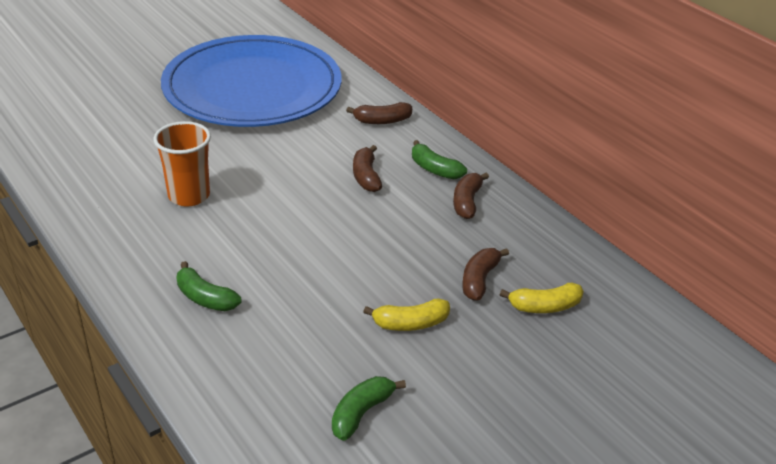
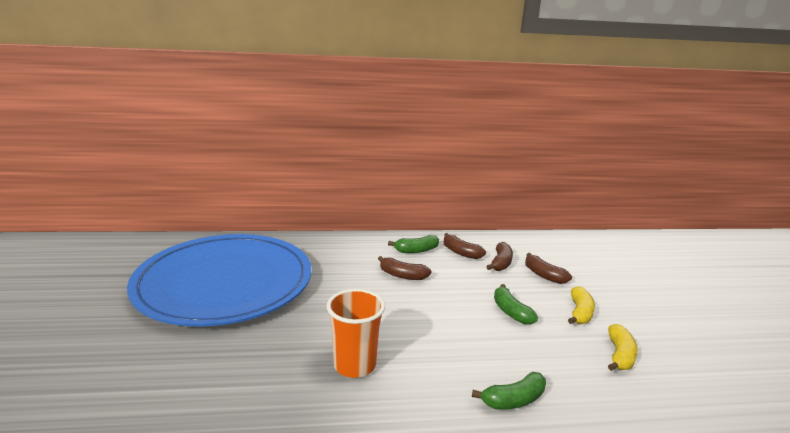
camera: 60 degrees left, 15 degrees down
green banana [332,376,406,441] -> green banana moved to [494,284,538,325]
brown banana [346,102,412,124] -> brown banana moved to [486,242,513,271]
yellow banana [500,283,584,313] -> yellow banana moved to [608,324,638,371]

